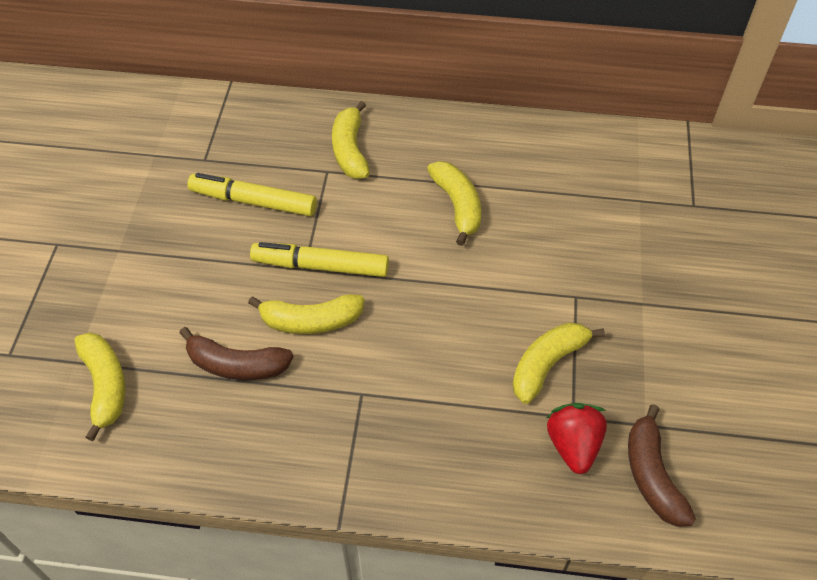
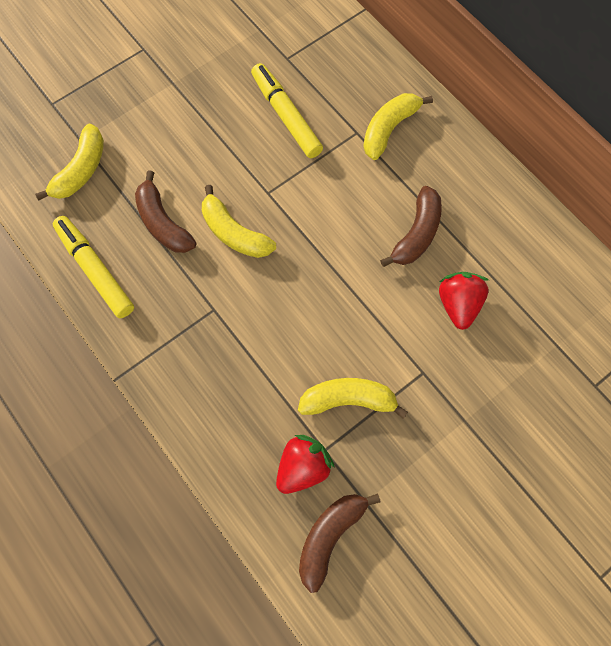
camera: 45 degrees right, 15 degrees up
yellow marker [250,242,389,277] -> yellow marker moved to [53,216,134,318]
yellow banana [427,161,481,246] -> brown banana [380,186,442,267]
none -> red strawberry [439,272,489,330]

